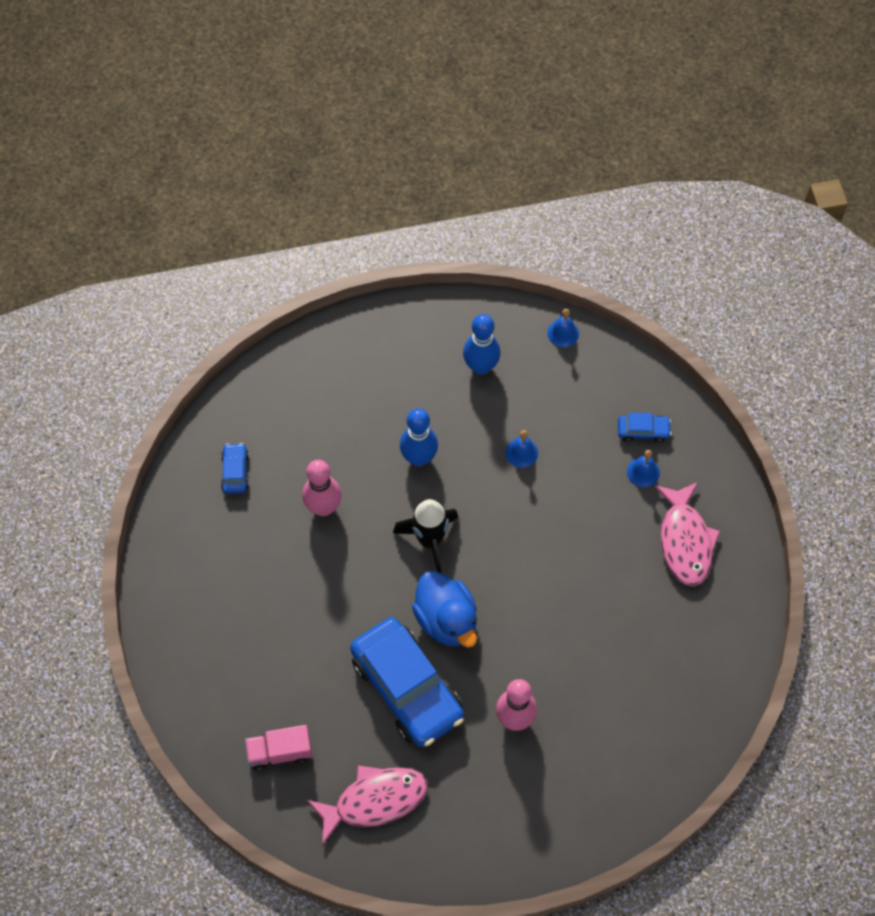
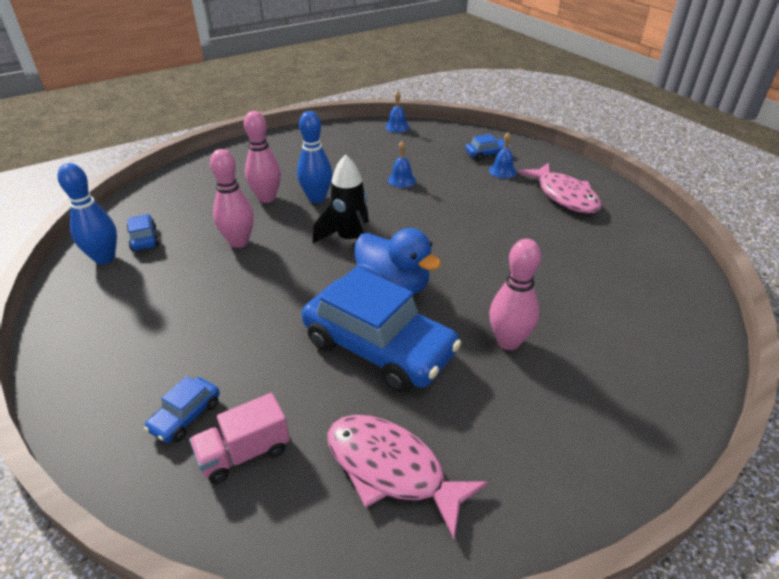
camera: 20 degrees left, 25 degrees down
pink fish [307,766,427,845] -> pink fish turned 105 degrees counterclockwise [327,415,488,539]
blue bowling pin [463,314,500,375] -> blue bowling pin moved to [57,163,117,265]
none -> blue car [144,376,220,443]
none -> pink bowling pin [244,111,281,203]

